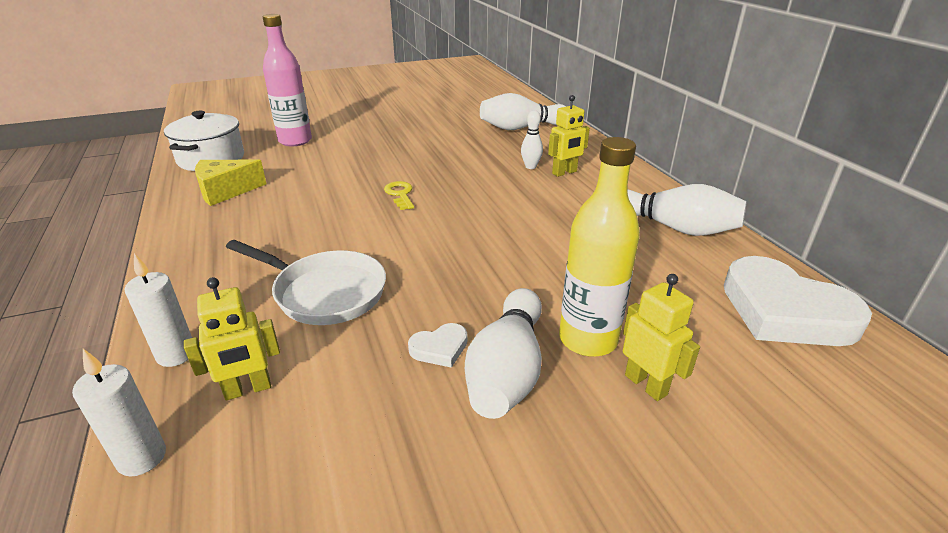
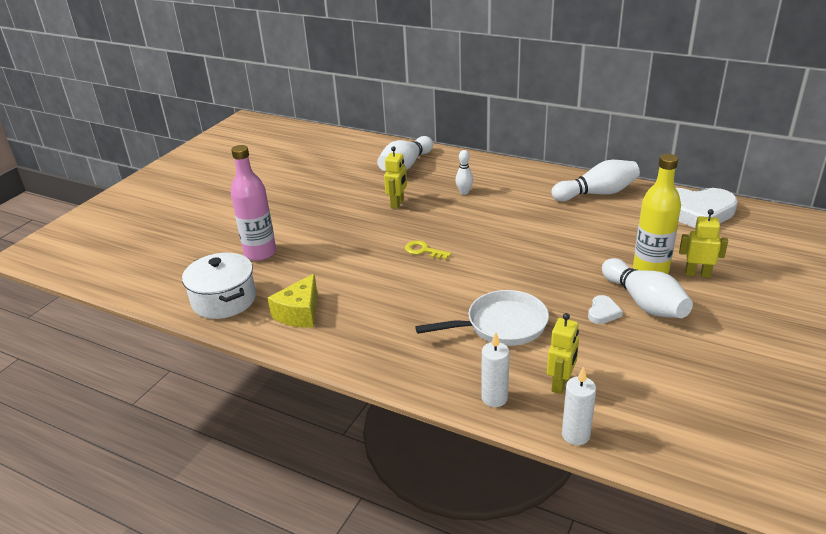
camera: 40 degrees left, 0 degrees up
yellow robot [548,95,590,177] -> yellow robot moved to [384,146,407,209]

